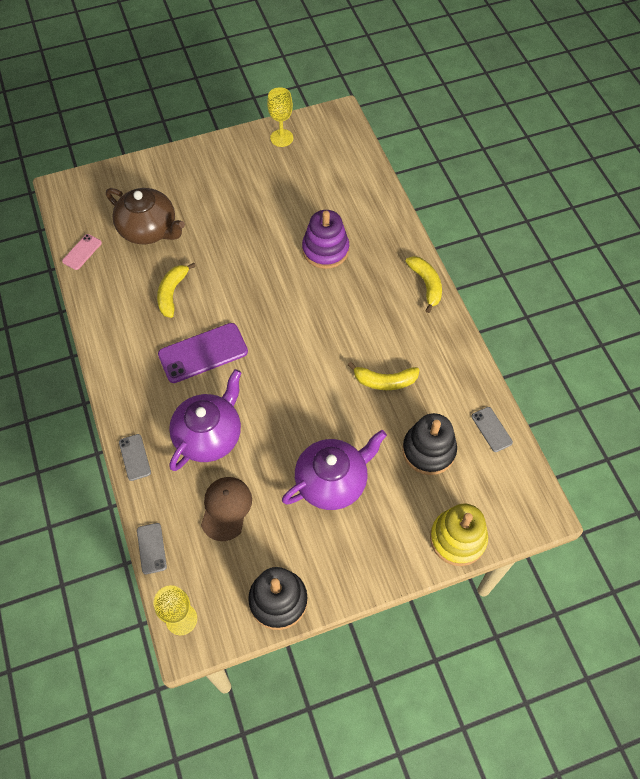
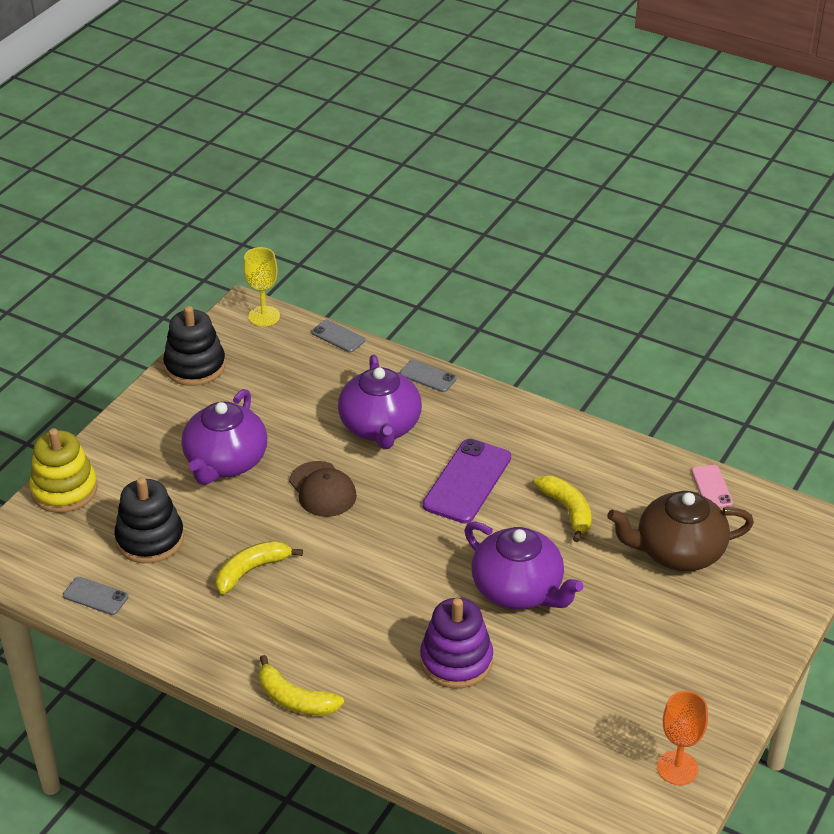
camera: 140 degrees right, 20 degrees down
brown cap [201,477,252,541] -> brown cap moved to [289,461,357,517]
yellow goblet [267,87,293,147] -> orange goblet [657,691,708,785]
none -> purple teapot [464,522,584,609]

